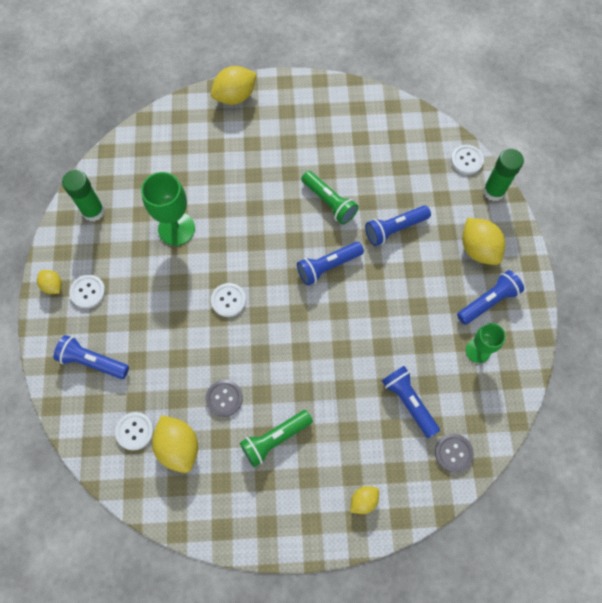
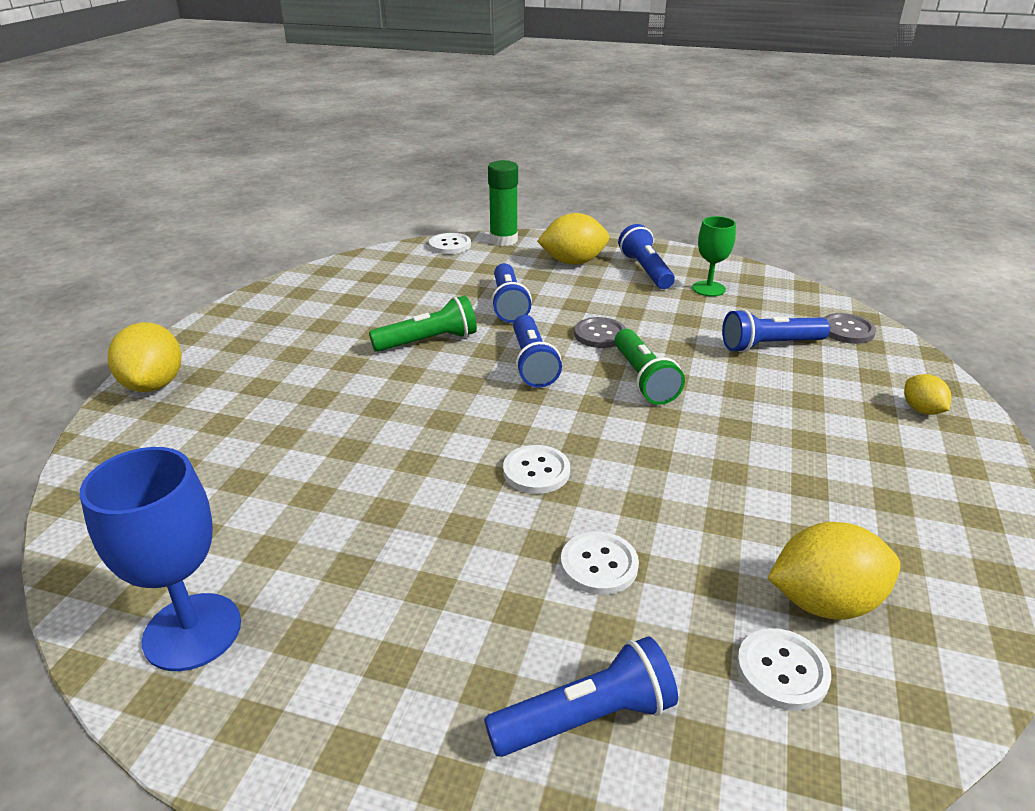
camera: 70 degrees left, 35 degrees down
yellow lemon [37,270,62,294] -> none
blue flashlight [54,335,129,379] -> blue flashlight turned 150 degrees counterclockwise [484,636,678,757]
green glue stick [62,170,105,221] -> blue goblet [80,447,241,671]
white button [69,275,106,308] -> white button moved to [561,531,639,595]
green goblet [141,172,195,246] -> none
grey button [205,380,243,417] -> grey button moved to [574,317,626,348]
green flashlight [240,410,313,467] -> green flashlight moved to [614,329,685,405]

